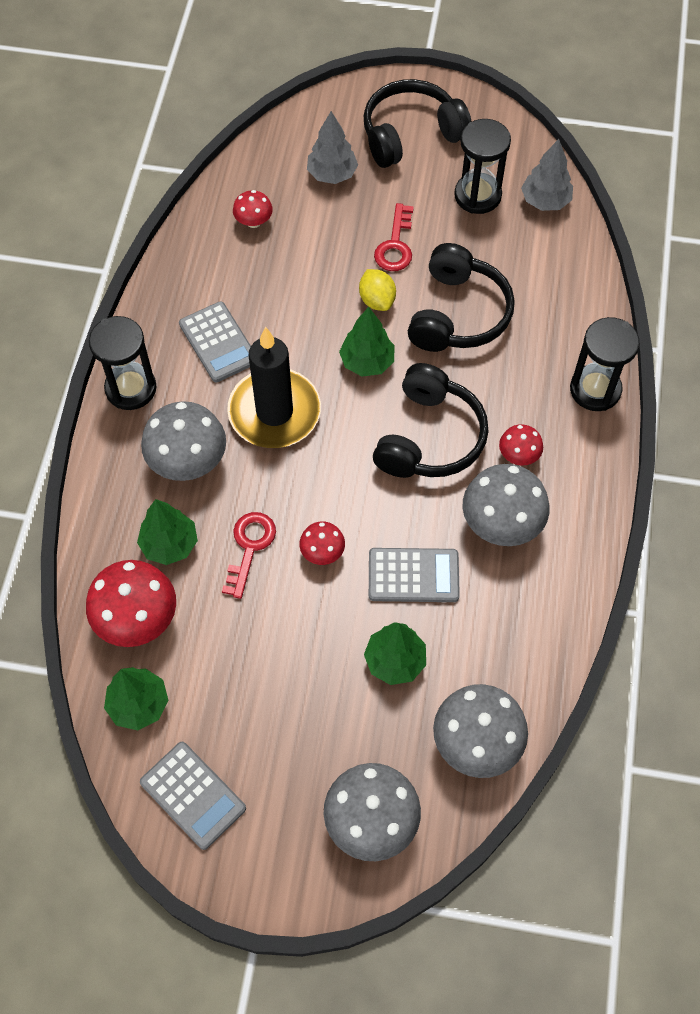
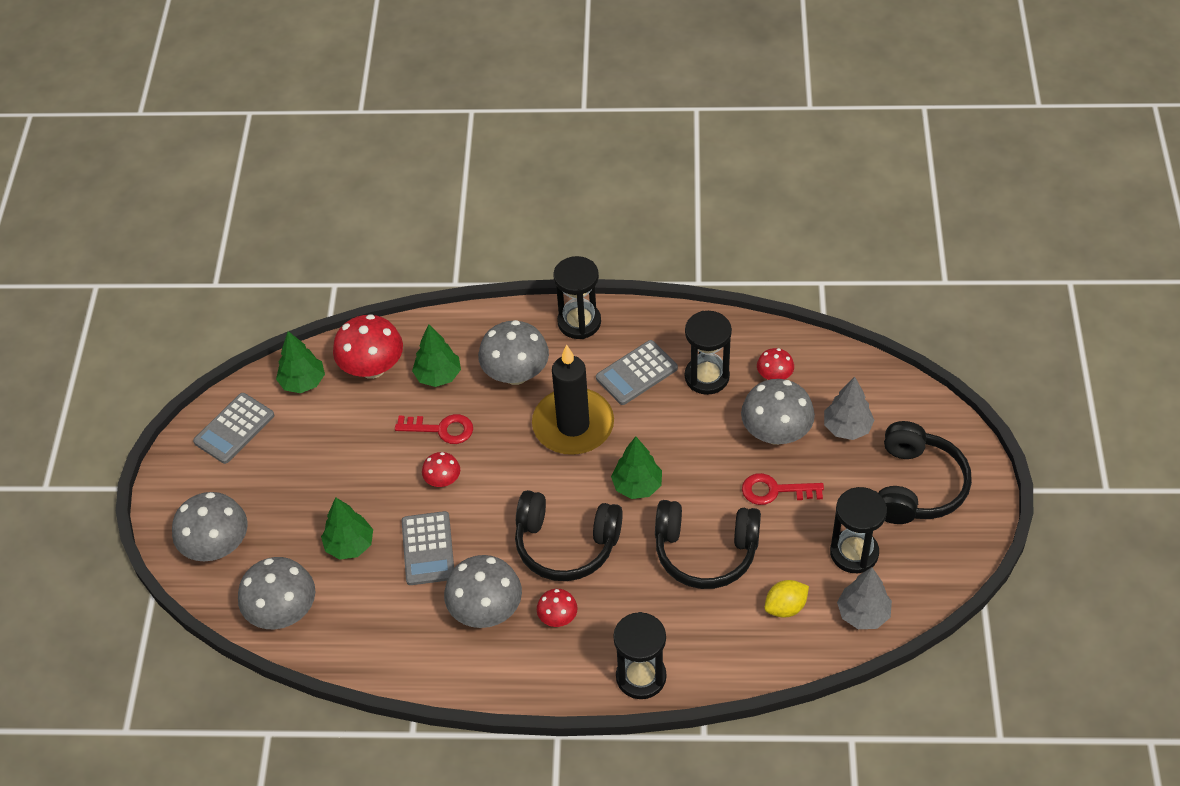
camera: 85 degrees right, 10 degrees down
yellow lemon [359,269,396,311] -> yellow lemon moved to [765,580,809,618]
black headphones [364,79,472,168] -> black headphones turned 45 degrees clockwise [878,421,972,524]
none -> black hourglass [685,311,732,395]
none -> grey mushroom [741,379,815,445]

